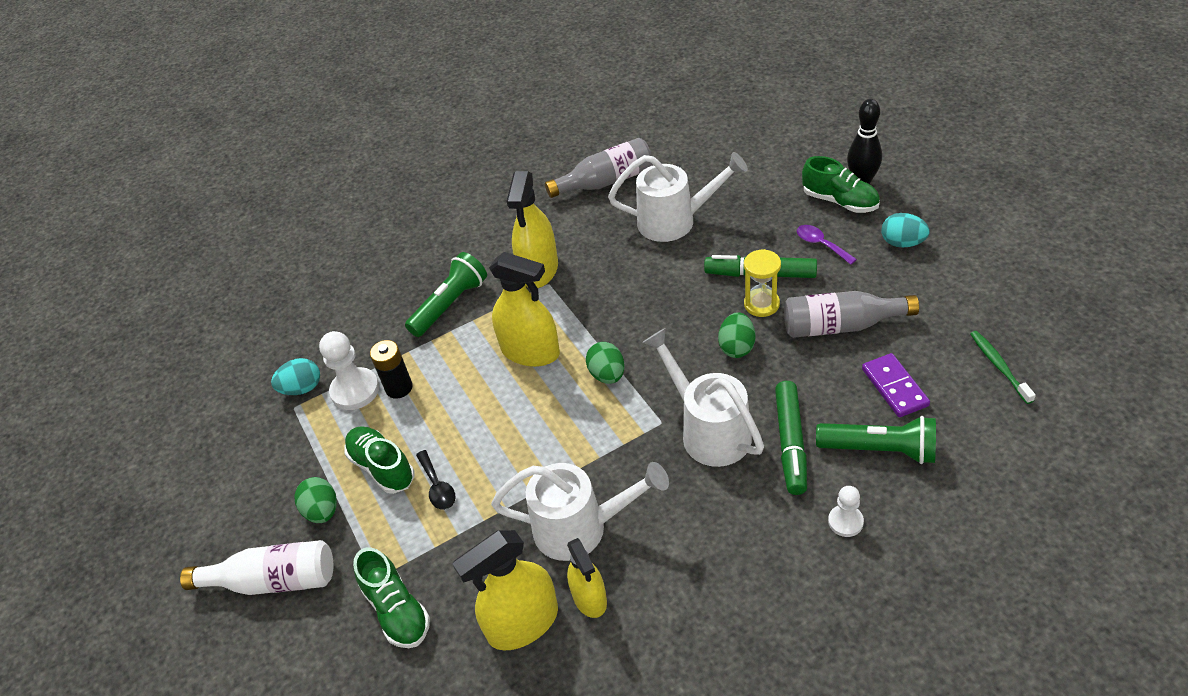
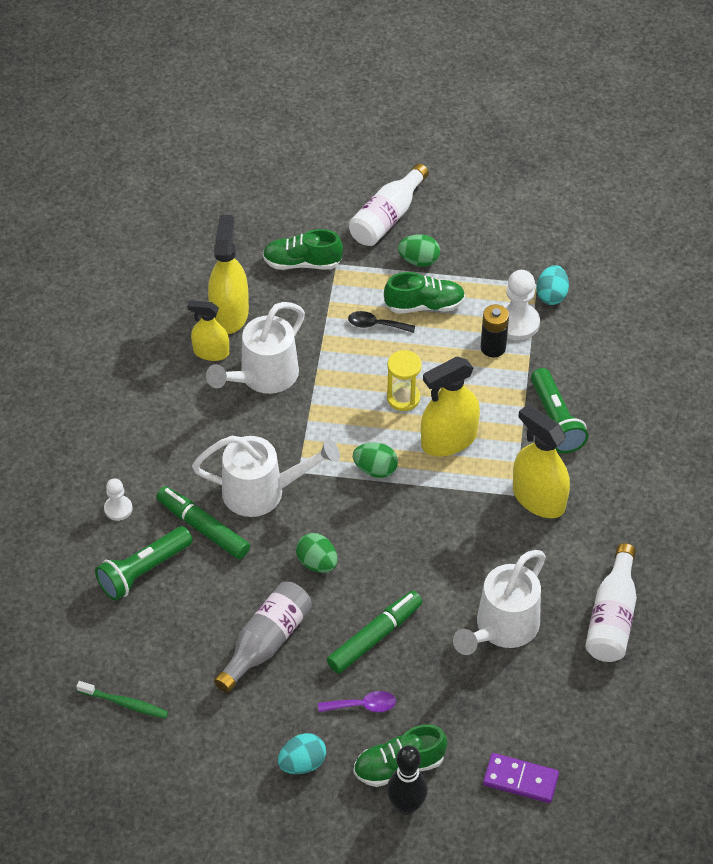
camera: 120 degrees right, 5 degrees up
grey bottle [545,138,652,198] -> white bottle [585,543,637,662]
yellow hourglass [744,249,781,317] -> yellow hourglass moved to [387,350,422,411]
purple domino [862,353,930,417] -> purple domino moved to [483,753,559,803]

